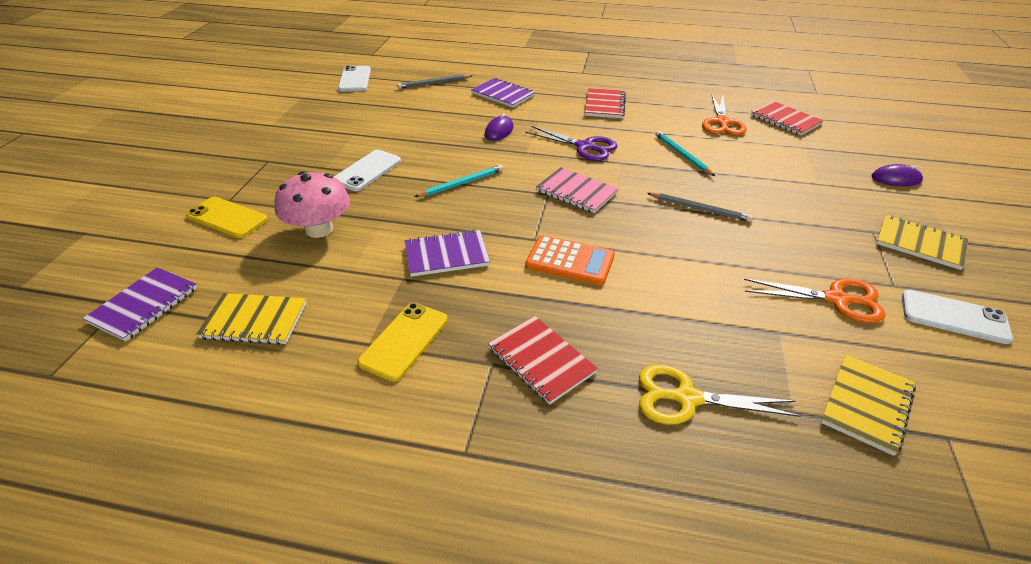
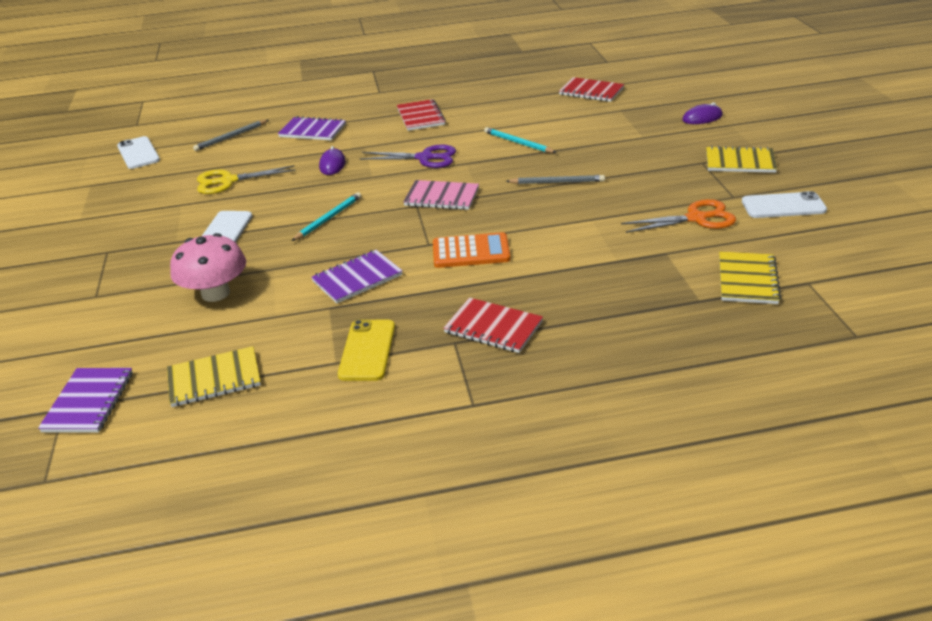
camera: 20 degrees left, 5 degrees down
yellow phone [186,197,268,238] -> none
yellow scissors [639,365,800,424] -> yellow scissors moved to [197,165,296,194]
orange scissors [702,95,746,136] -> none

